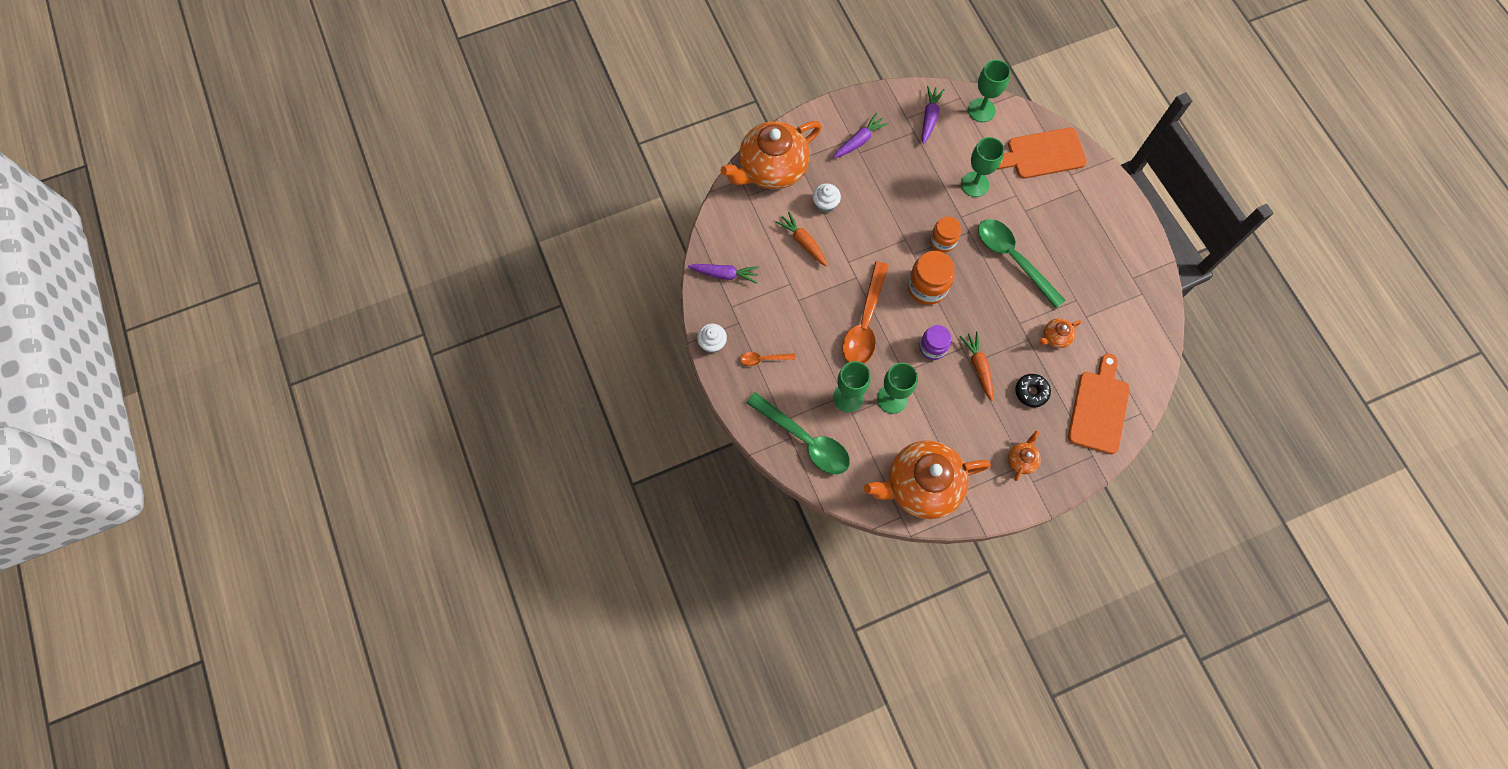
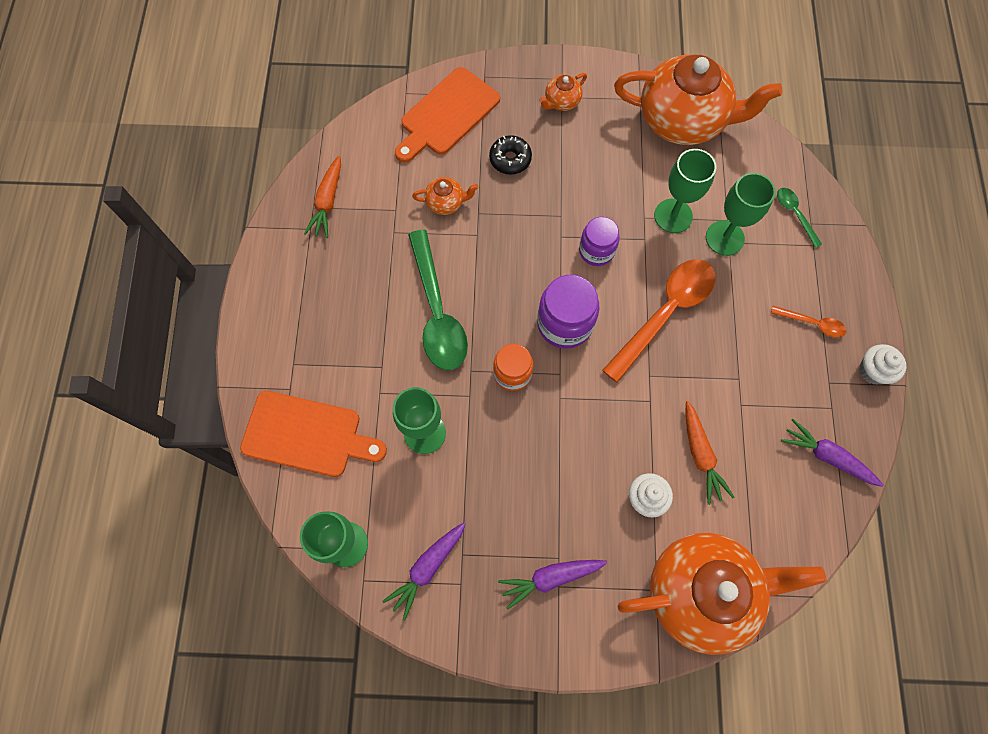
camera: 155 degrees left, 0 degrees up
green spoon [746,392,850,474] -> green spoon [777,188,822,248], size x0.47
orange jar [907,251,955,305] -> purple jar [537,275,600,349]
orange carrot [959,331,993,401] -> orange carrot moved to [304,156,341,238]

